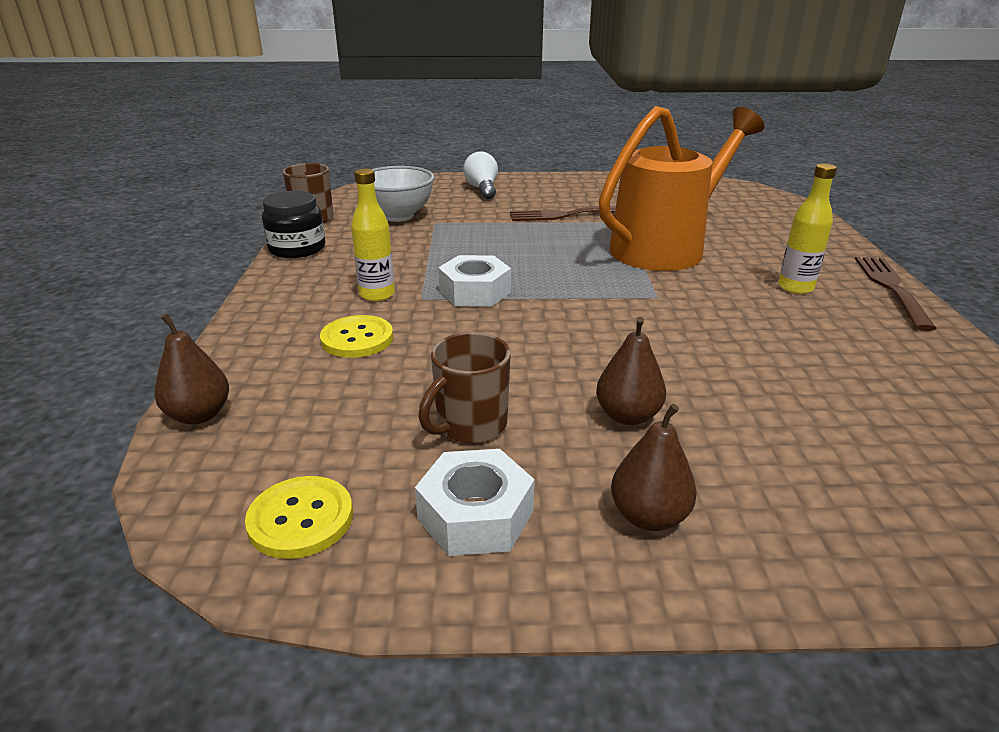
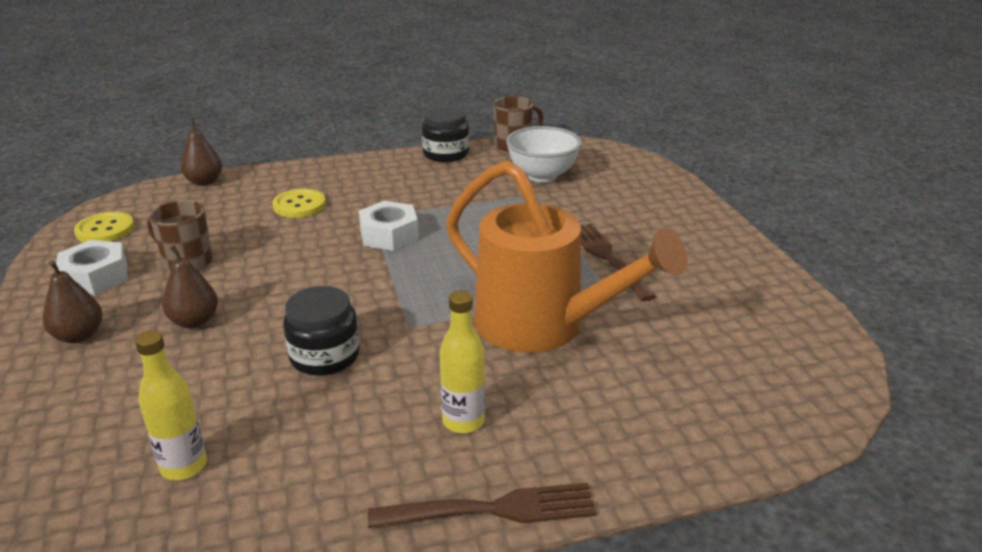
camera: 75 degrees right, 0 degrees up
yellow bottle [351,169,395,301] -> yellow bottle moved to [135,330,207,480]
white light bulb [463,151,498,199] -> none
none -> black jar [283,286,360,376]

